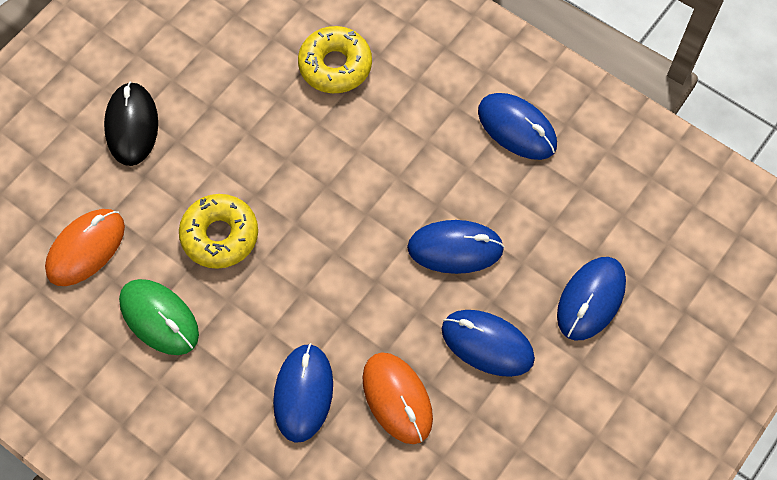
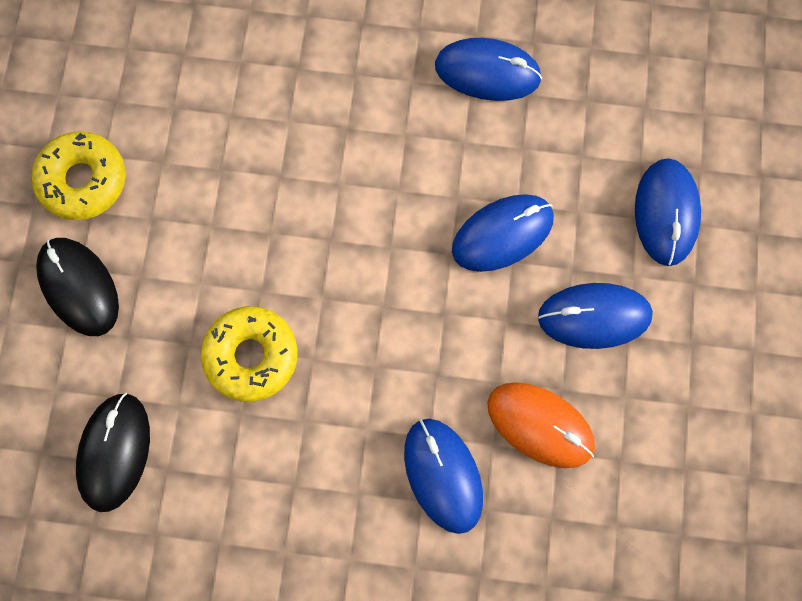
camera: 30 degrees left, 10 degrees up
orange mouse [45,209,125,286] -> black mouse [76,393,150,512]
green mouse [119,279,199,355] -> none
yellow donut [298,26,372,93] -> yellow donut moved to [32,132,126,220]

